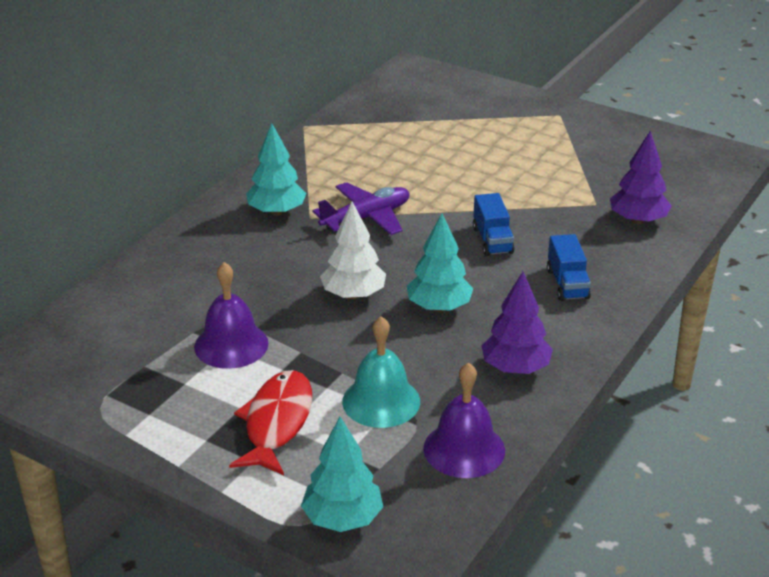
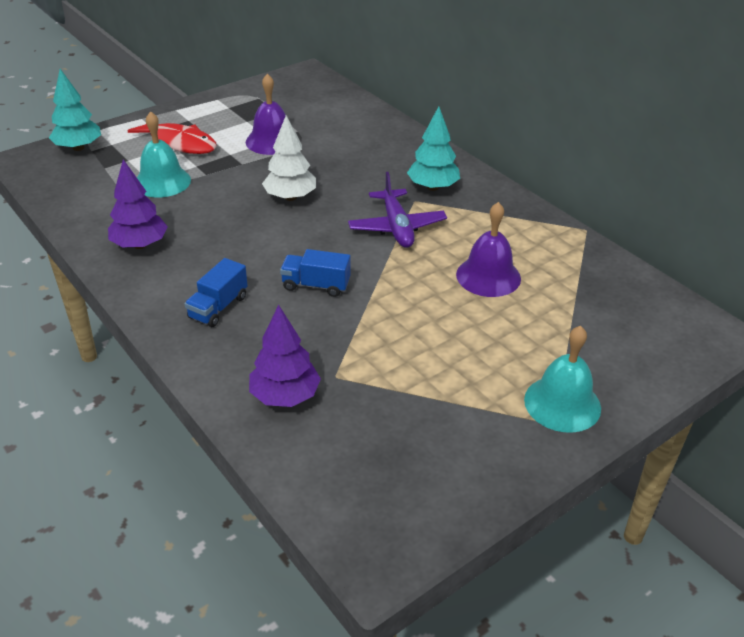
camera: 110 degrees right, 5 degrees up
turquoise tree [406,213,473,312] -> none
purple bell [423,362,505,478] -> purple bell moved to [456,202,521,297]
blue truck [547,234,591,301] -> blue truck turned 75 degrees counterclockwise [185,258,248,327]
none -> turquoise bell [524,326,601,433]

